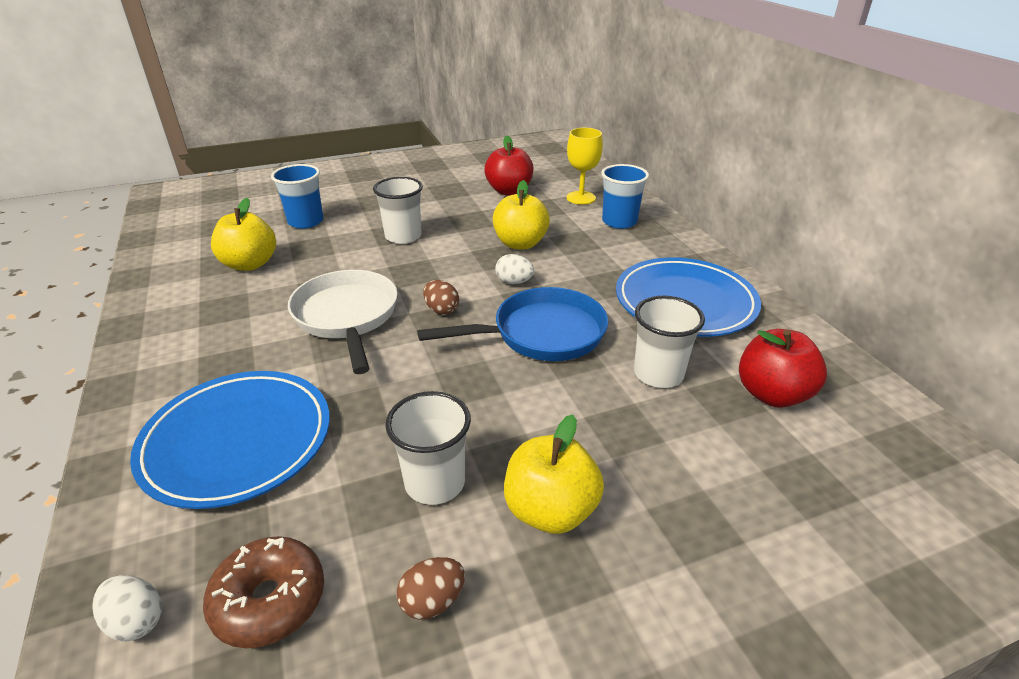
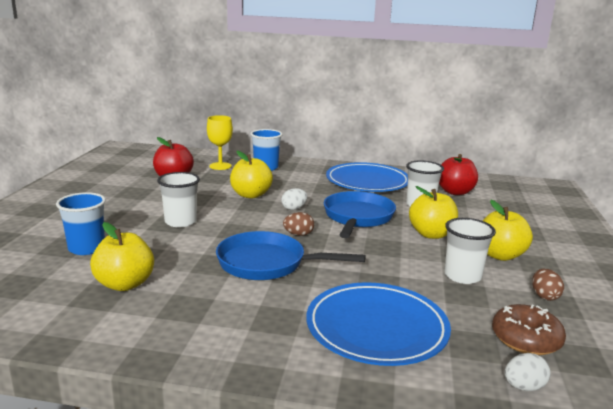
camera: 60 degrees left, 15 degrees down
white pan [288,270,398,374] -> blue pan [216,231,366,280]
none -> yellow apple [409,186,458,239]

